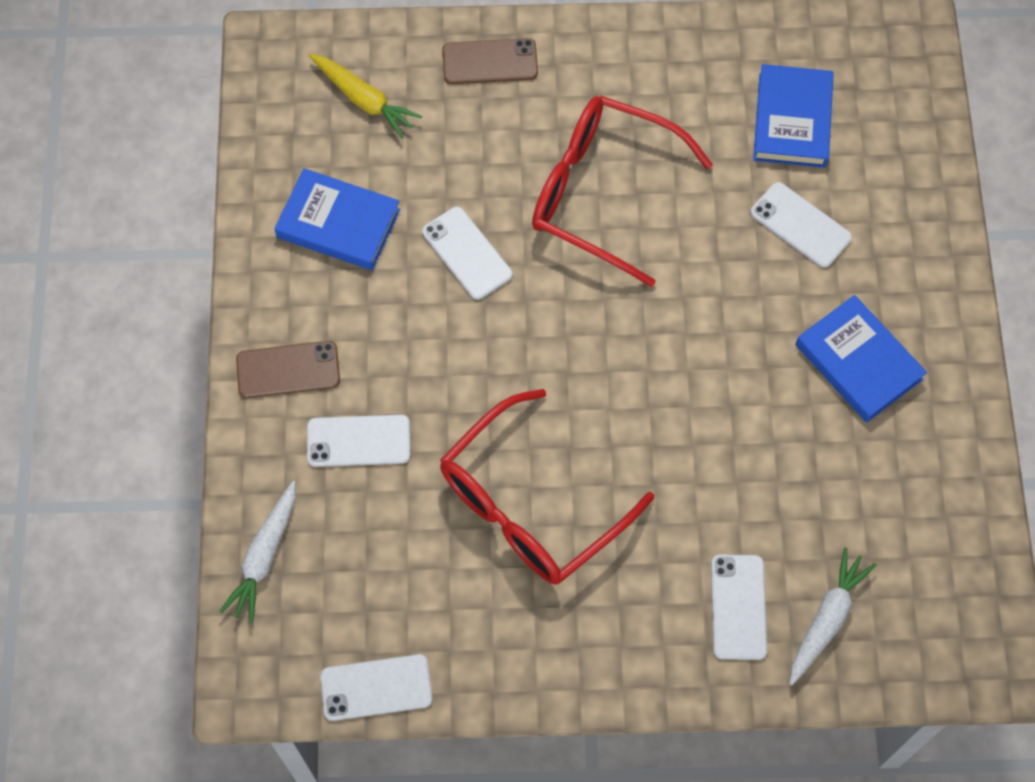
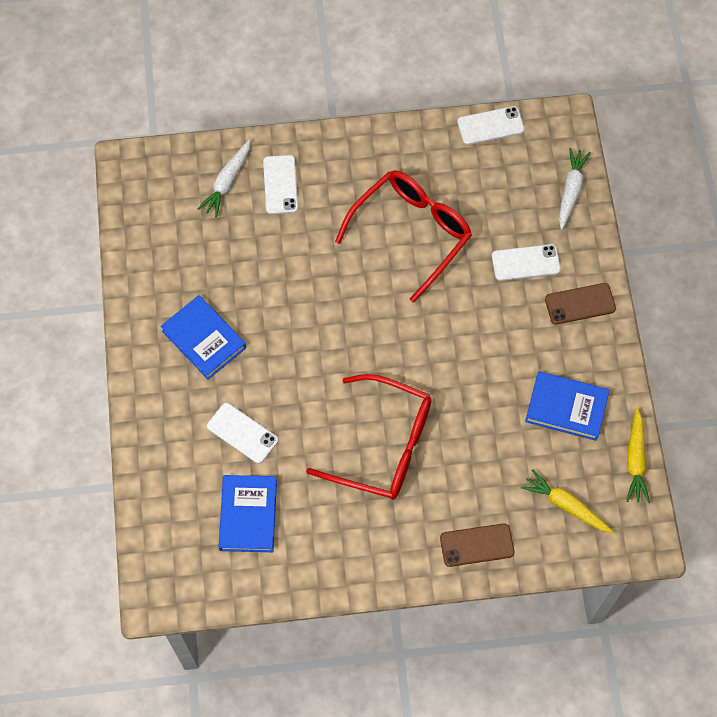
camera: 175 degrees right, 0 degrees up
white phone [422,207,513,300] -> none
none -> yellow carrot [626,408,650,503]

